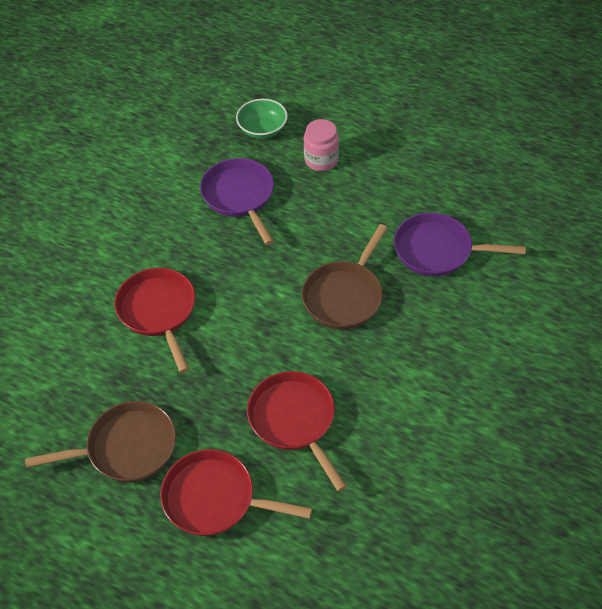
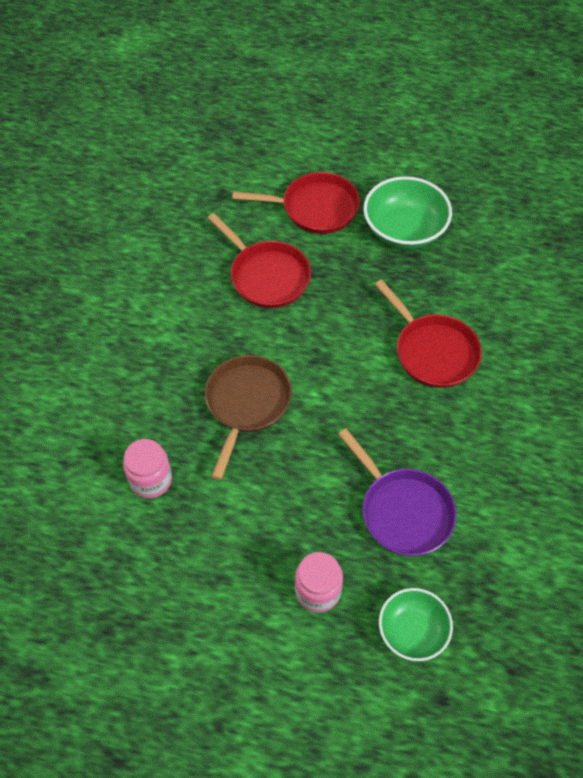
camera: 165 degrees right, 5 degrees up
brown pan [25,401,176,482] -> green bowl [363,176,452,249]
purple pan [394,213,526,276] -> pink jar [123,439,172,498]

